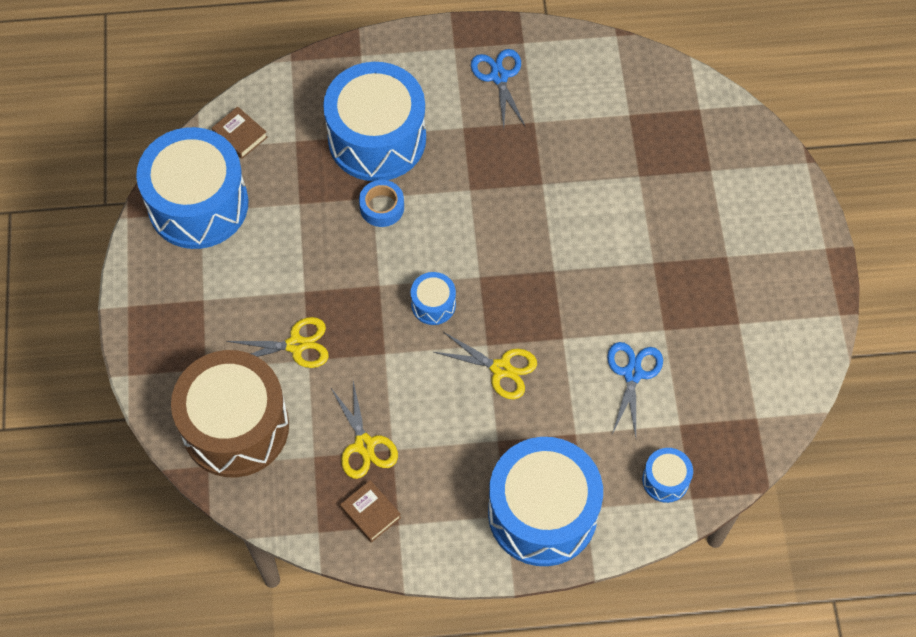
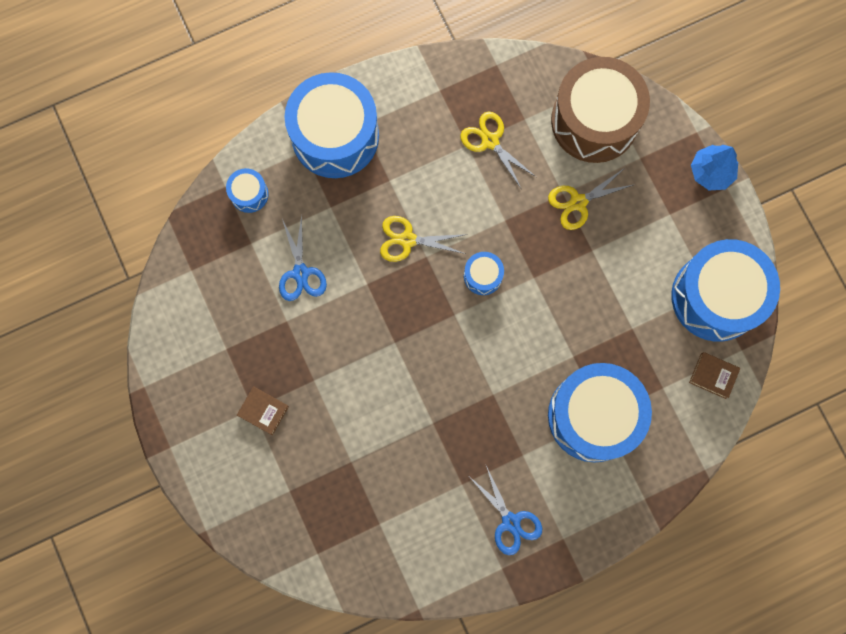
camera: 160 degrees right, 15 degrees up
brown book [340,480,401,543] -> brown book moved to [237,386,289,435]
blue tape [359,180,404,227] -> none
none -> blue tree [691,145,738,190]

